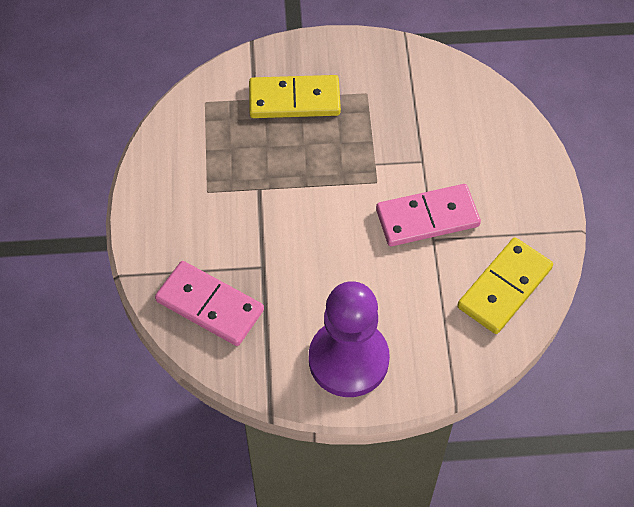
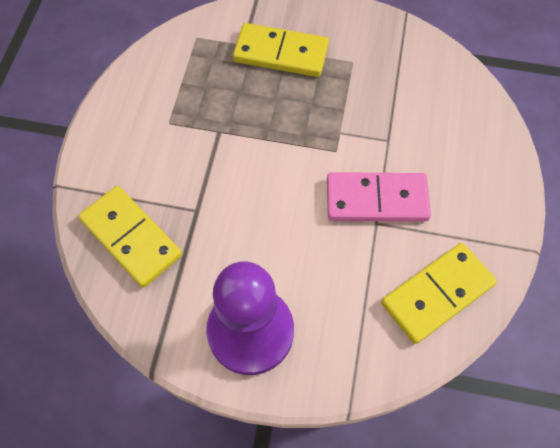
camera: 15 degrees right, 5 degrees up
pink domino [155,261,264,346] -> yellow domino [79,186,182,288]

